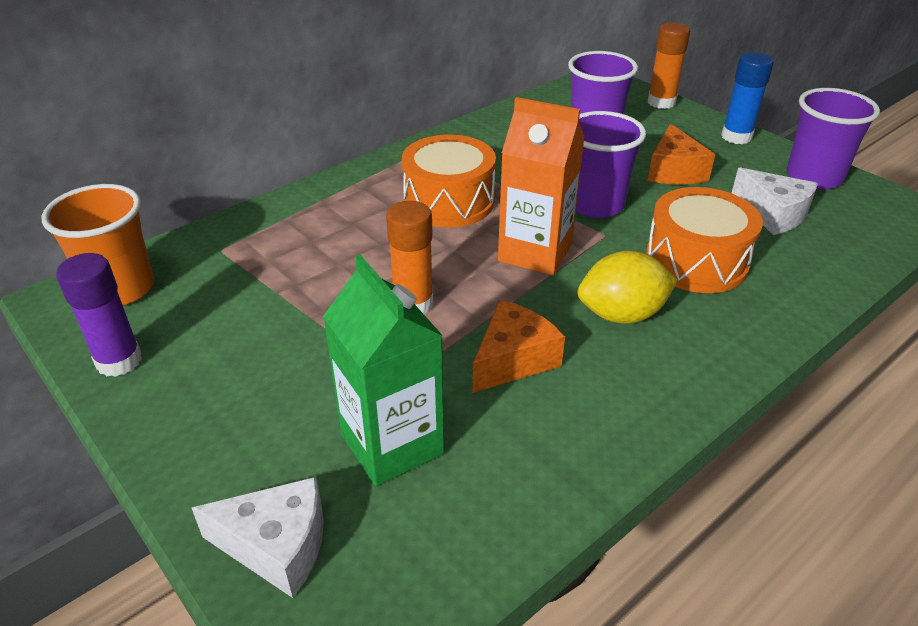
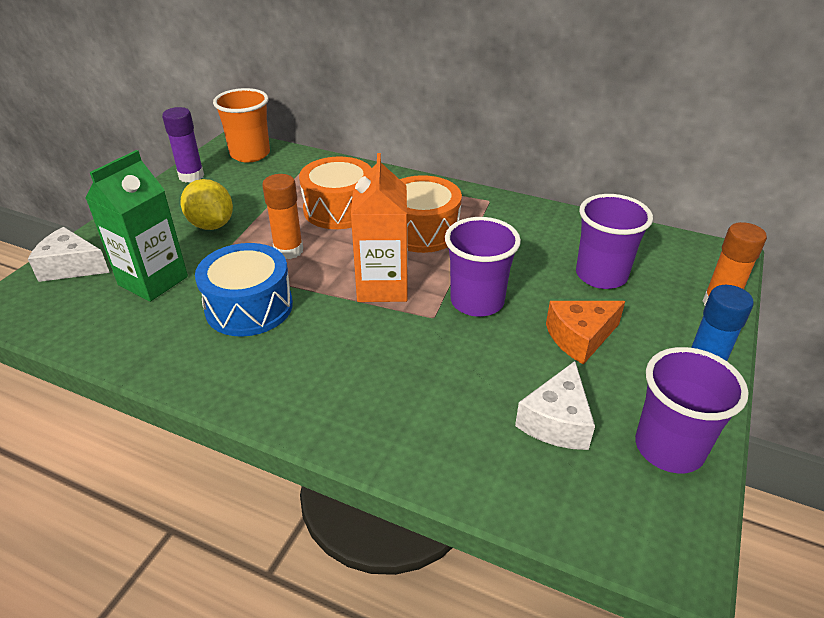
camera: 65 degrees right, 0 degrees up
white cheese [192,477,324,598] -> white cheese turned 120 degrees clockwise [28,227,110,282]
orange cheese [472,300,565,393] -> blue drum [195,243,293,337]
yellow lemon [578,251,678,324] -> yellow lemon moved to [181,179,233,230]
orange drum [646,187,763,293] -> orange drum moved to [299,157,372,229]

